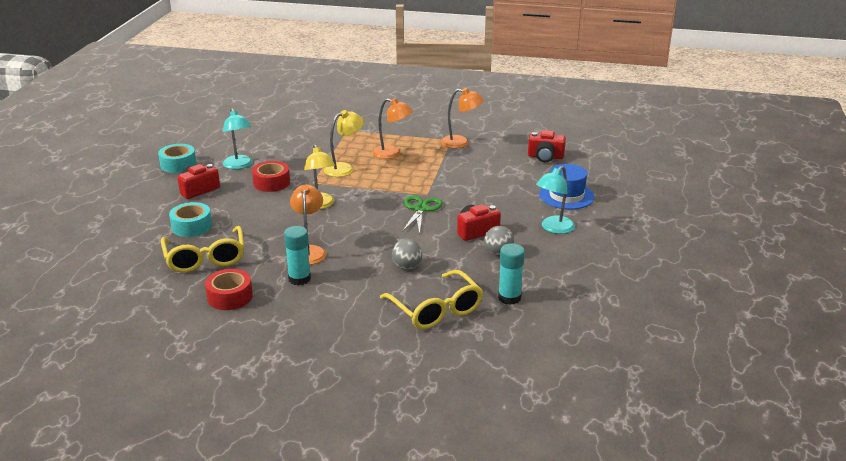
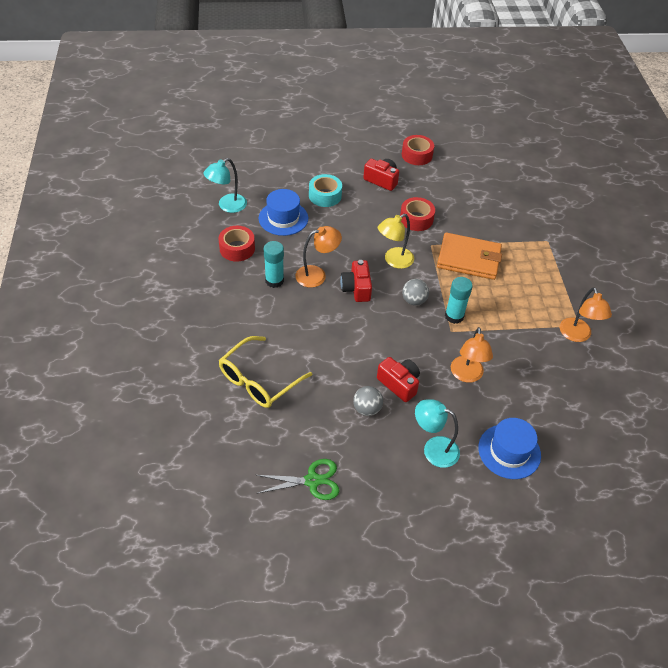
camera: 70 degrees right, 20 degrees up
turquoise tape [158,144,196,173] -> red tape [402,135,434,165]
yellow glasses [161,226,244,273] -> blue hat [259,189,308,236]
turquoise lamp [223,108,252,169] -> turquoise lamp moved to [203,158,247,213]
yellow lamp [324,110,364,177] -> orange wallet [437,233,502,280]
orange lamp [372,98,413,159] -> orange lamp moved to [451,327,493,383]
grey ball [392,239,422,270] -> grey ball moved to [402,279,429,305]
green scissors [402,196,443,234] -> green scissors moved to [256,459,340,500]
turquoise glue stick [498,243,525,305] -> turquoise glue stick moved to [445,277,473,324]
red camera [528,130,566,162] -> red camera moved to [340,260,372,302]

